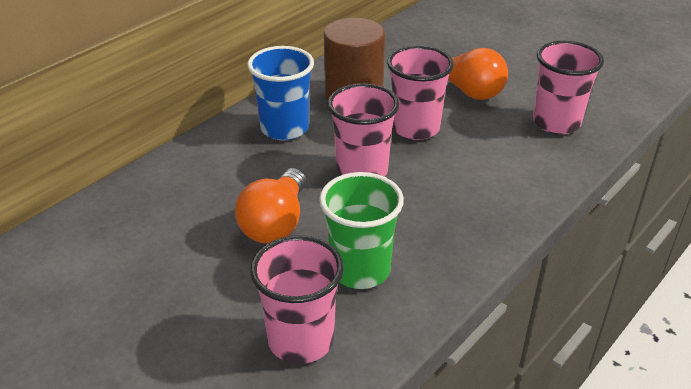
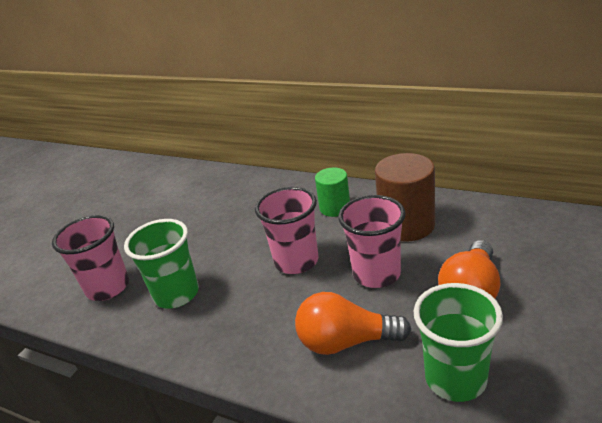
camera: 80 degrees right, 5 degrees down
orange light bulb [235,168,306,244] -> orange light bulb moved to [295,292,411,355]
blue cup [247,46,314,140] -> green cylinder [315,167,350,217]
pink cup [533,41,604,134] -> green cup [414,283,503,402]

